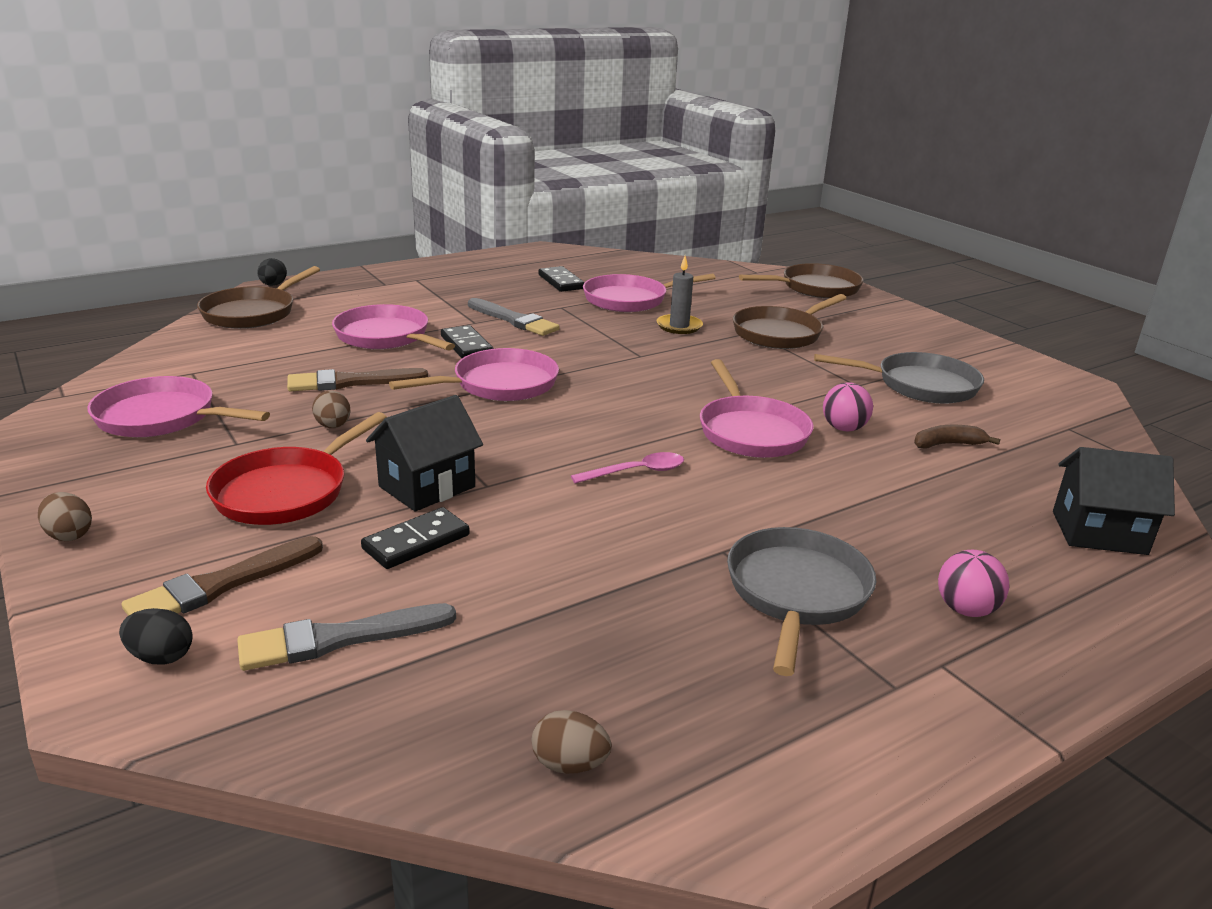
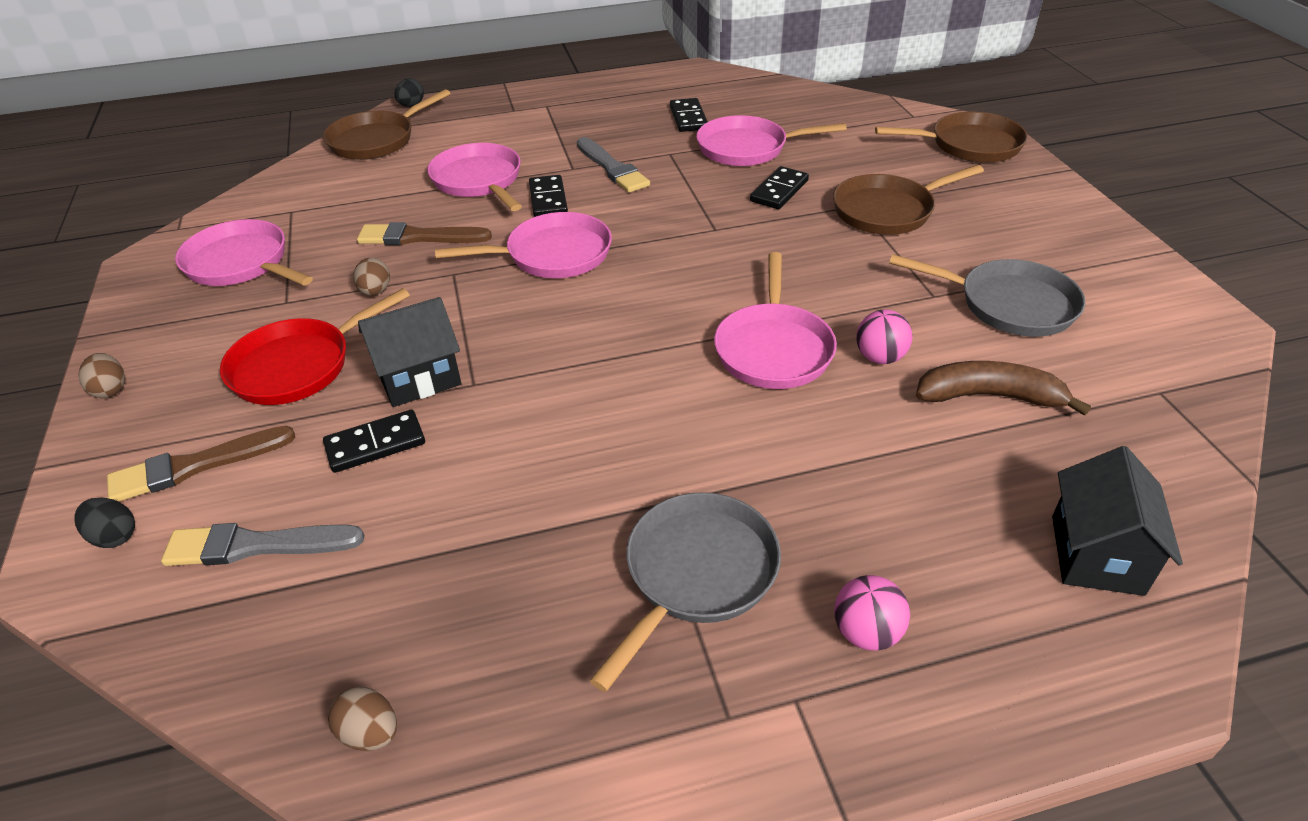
camera: 20 degrees right, 15 degrees up
pink spoon [571,452,684,484] -> none
grey candle [656,256,703,334] -> black domino [750,166,809,209]
brown banana [914,425,1000,449] -> brown banana [916,361,1091,416], size x1.63
black house [1053,447,1175,555] -> black house turned 75 degrees clockwise [1052,446,1183,596]

